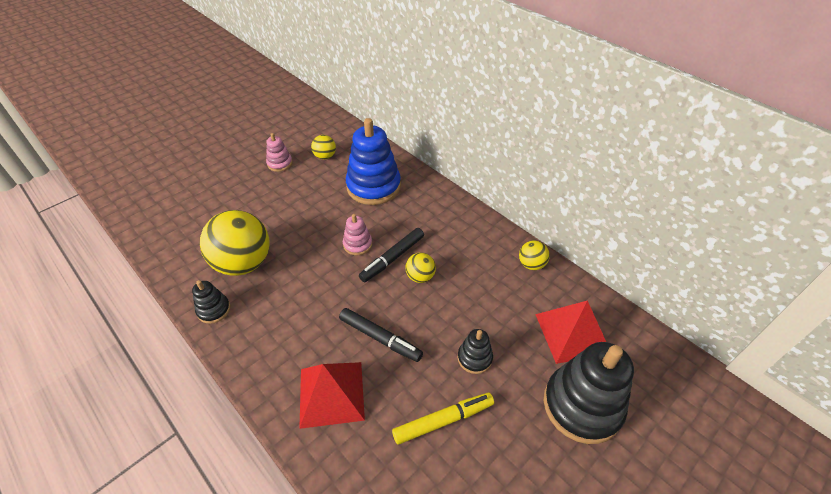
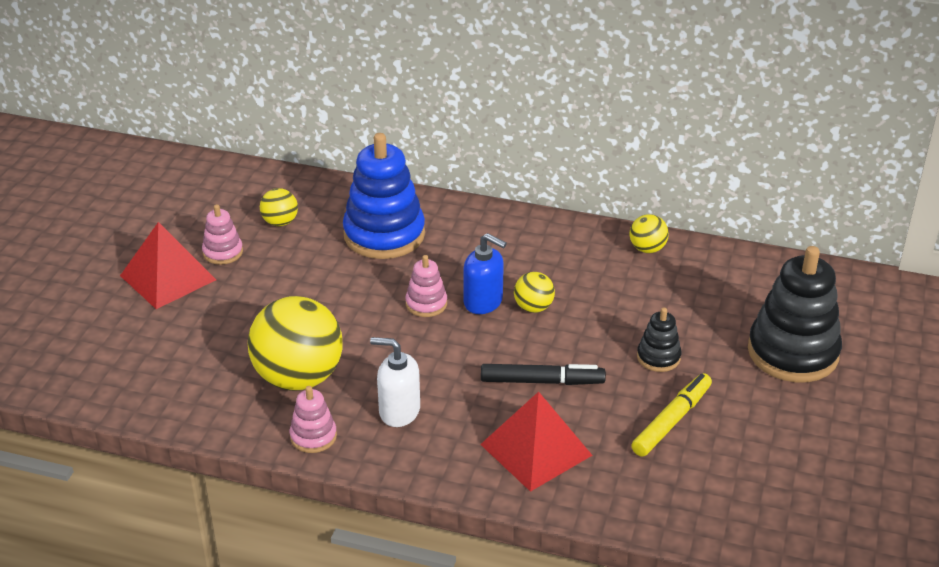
camera: 30 degrees left, 10 degrees down
black stacking toy [192,280,231,324] -> pink stacking toy [290,386,337,453]
black marker [359,228,424,282] -> blue soap dispenser [463,233,507,314]
red pyramid [535,300,606,364] -> red pyramid moved to [120,222,216,309]
none -> white soap dispenser [370,337,420,427]

